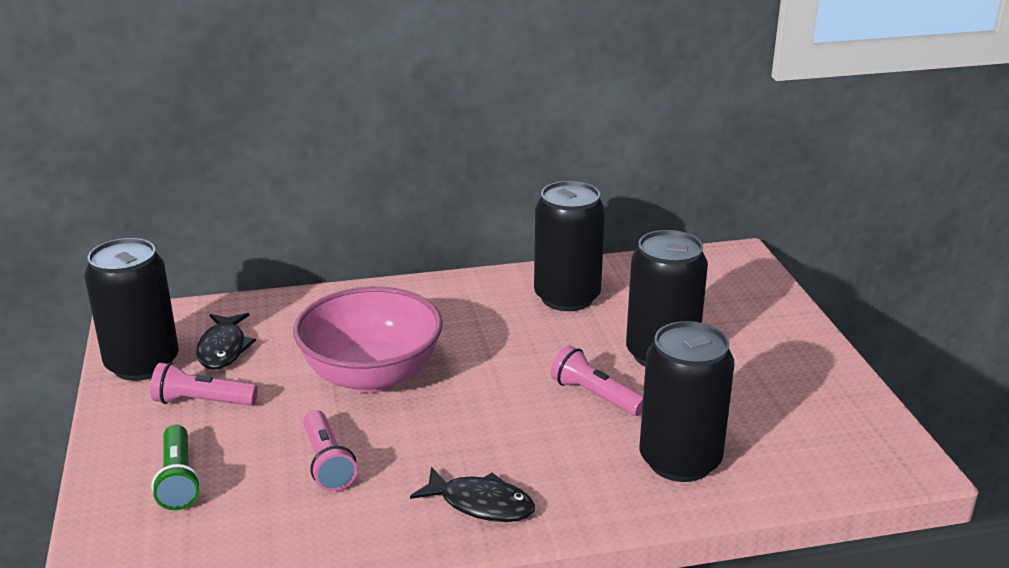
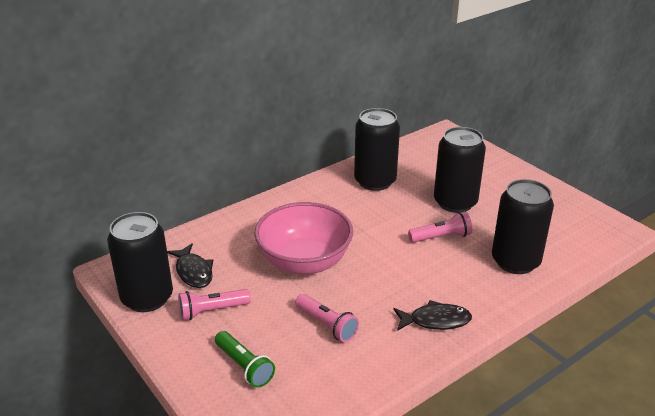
camera: 25 degrees left, 5 degrees up
pink flashlight [551,345,643,416] -> pink flashlight turned 150 degrees clockwise [408,211,472,243]

